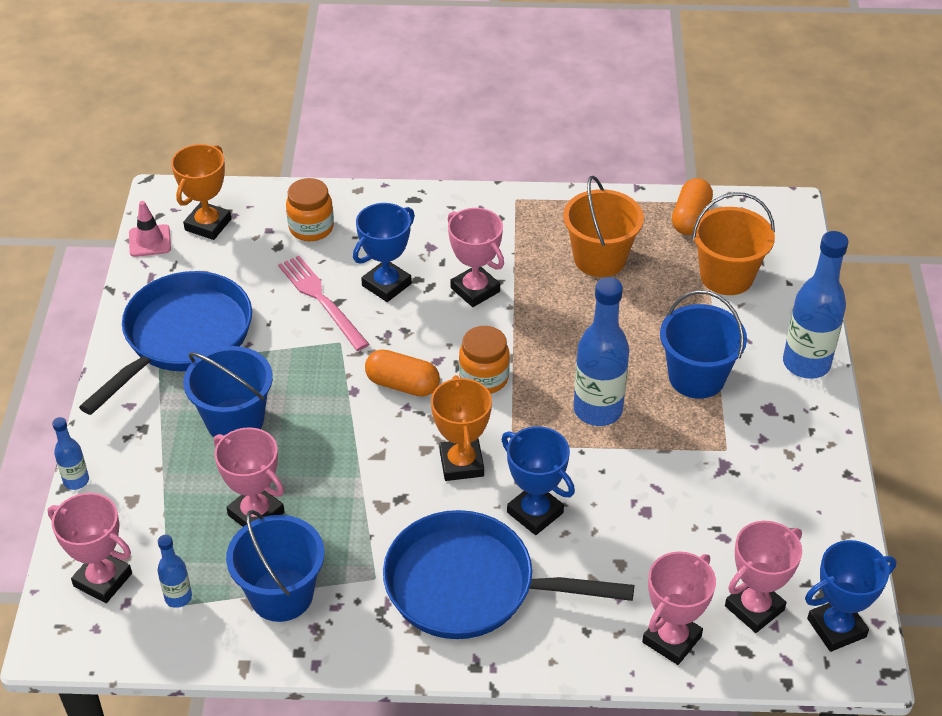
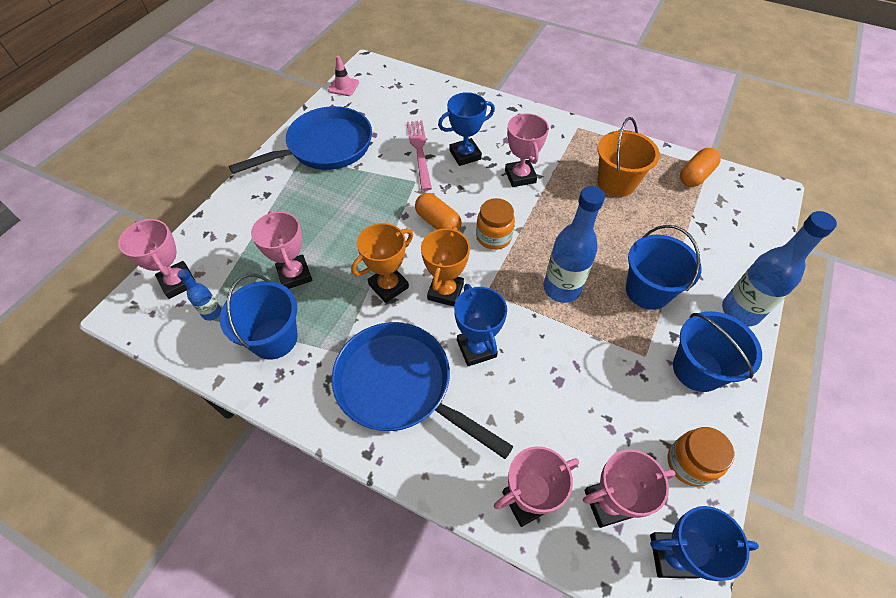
camera: 25 degrees right, 10 degrees up
blue bottle [52,417,89,490] -> none
orange trophy [171,144,231,240] -> orange trophy moved to [351,223,413,303]
blue bucket [183,346,273,437] -> blue bucket moved to [673,311,762,392]
orange jar [286,178,334,241] -> orange jar moved to [667,427,734,487]
orange bucket [692,192,775,295] -> none

